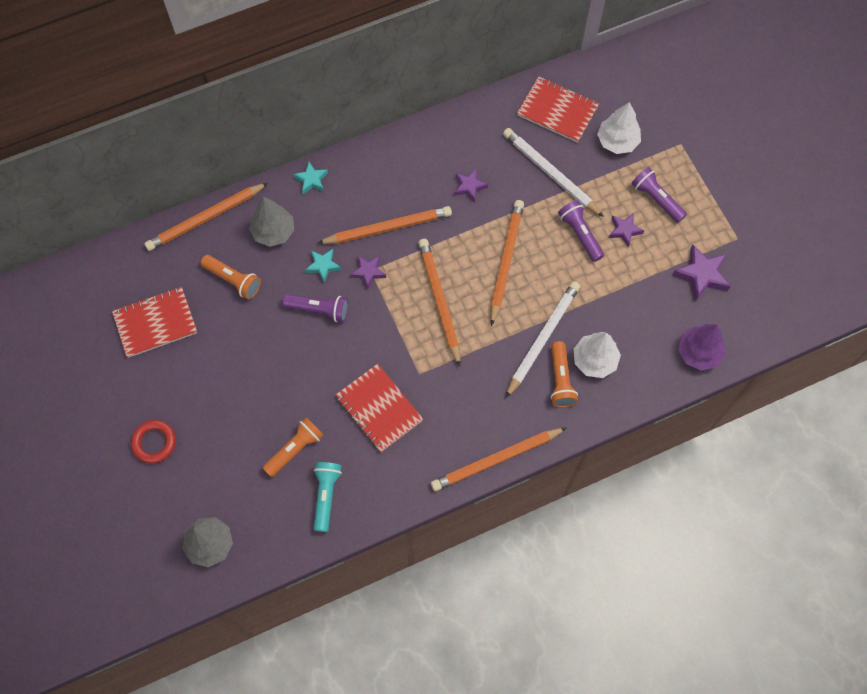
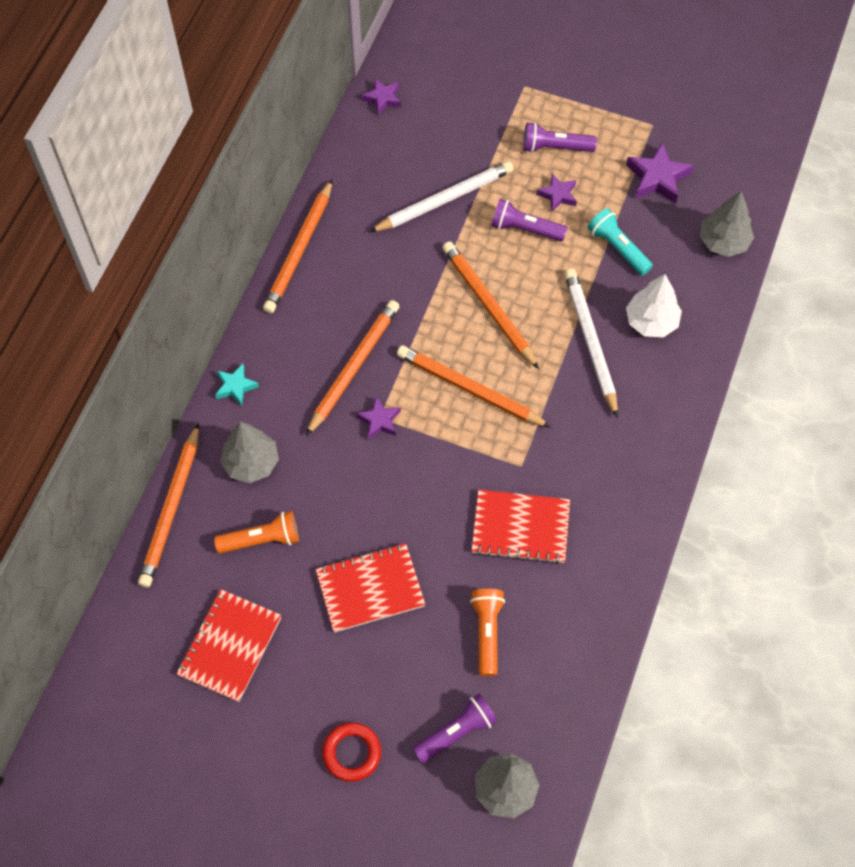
camera: 45 degrees left, 5 degrees down
purple flashlight [283,294,348,322] -> purple flashlight moved to [413,694,498,763]
turquoise star [305,249,341,283] -> none
turquoise flashlight [314,462,342,532] -> turquoise flashlight moved to [587,208,653,276]
orange pencil [431,427,567,491] -> orange pencil moved to [263,180,332,314]
purple star [455,169,488,203] -> purple star moved to [362,79,401,115]
white pencil [503,128,604,217] -> white pencil turned 150 degrees clockwise [370,161,514,232]
red notebook [517,76,599,143] -> red notebook moved to [316,543,425,632]
orange flashlight [551,341,578,408] -> none
white tree [597,102,641,154] -> none
purple tree [678,324,726,371] -> grey tree [700,191,754,257]

